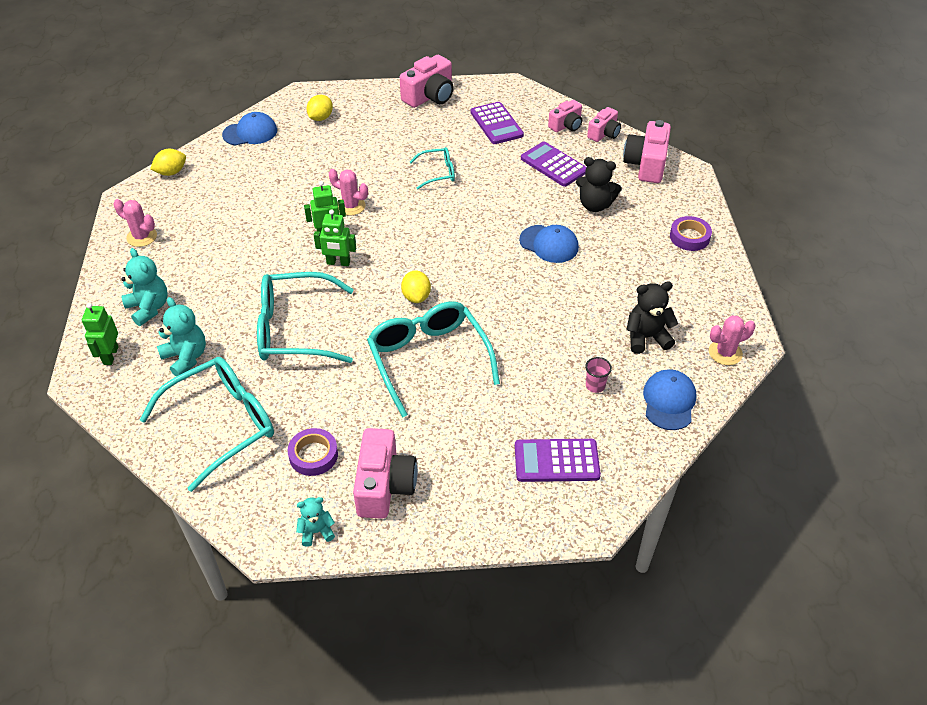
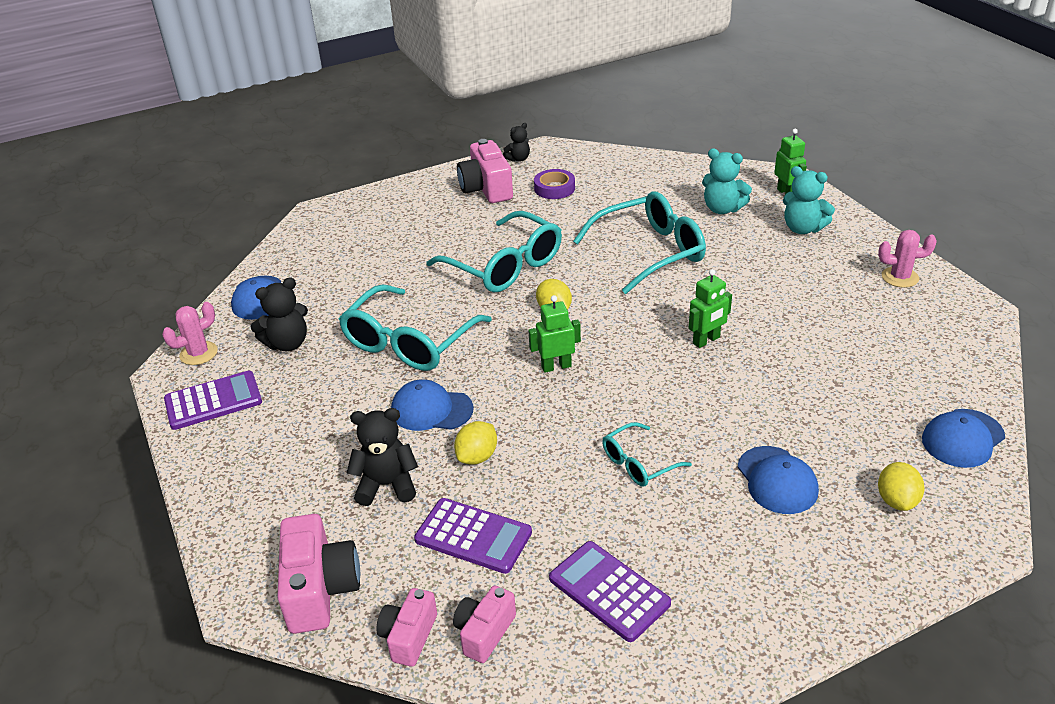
camera: 160 degrees right, 10 degrees down
turquoise glasses [140,357,274,492] -> turquoise glasses moved to [339,284,492,371]
yellow lemon [150,149,186,176] -> yellow lemon moved to [454,421,497,465]
turquoise teddy bear [296,497,335,547] -> black teddy bear [503,123,530,162]
green robot [314,209,356,266] -> green robot moved to [528,295,581,373]
pink cactus [329,169,368,215] -> none
pink camera [400,55,454,108] -> none
purple calculator [515,439,601,482] -> purple calculator moved to [164,371,262,430]
pink cup [585,357,612,393] -> none
purple tape [670,216,712,251] -> none
none -> blue cap [737,446,819,514]

